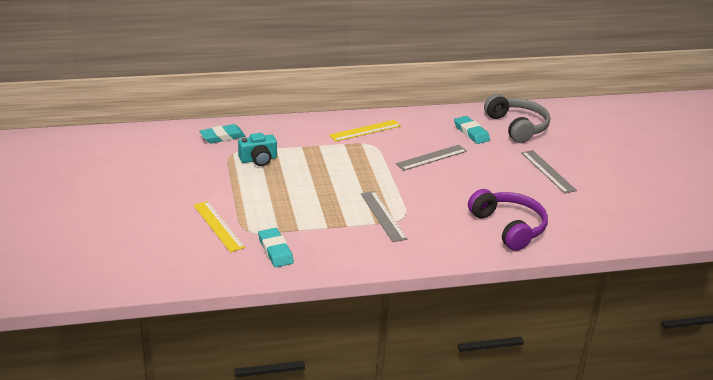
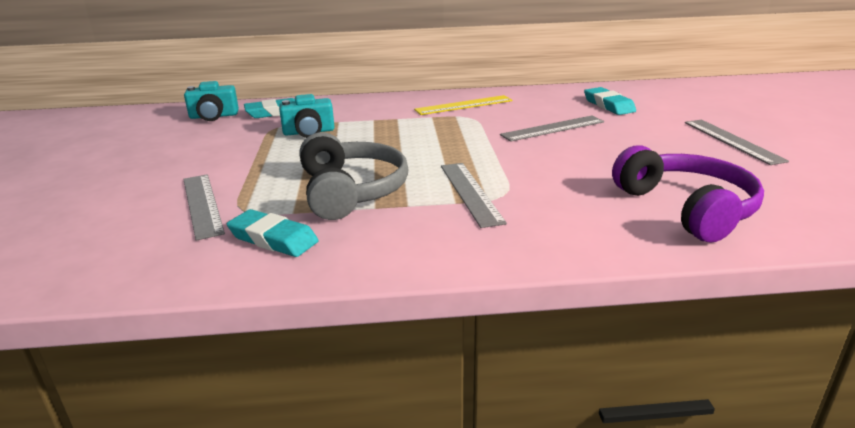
camera: 10 degrees right, 5 degrees down
yellow ruler [193,201,245,252] -> grey ruler [183,174,225,241]
turquoise eraser [258,228,294,267] -> turquoise eraser turned 45 degrees counterclockwise [227,209,319,257]
grey headphones [484,94,550,143] -> grey headphones moved to [300,132,409,220]
none -> turquoise camera [184,81,239,121]

